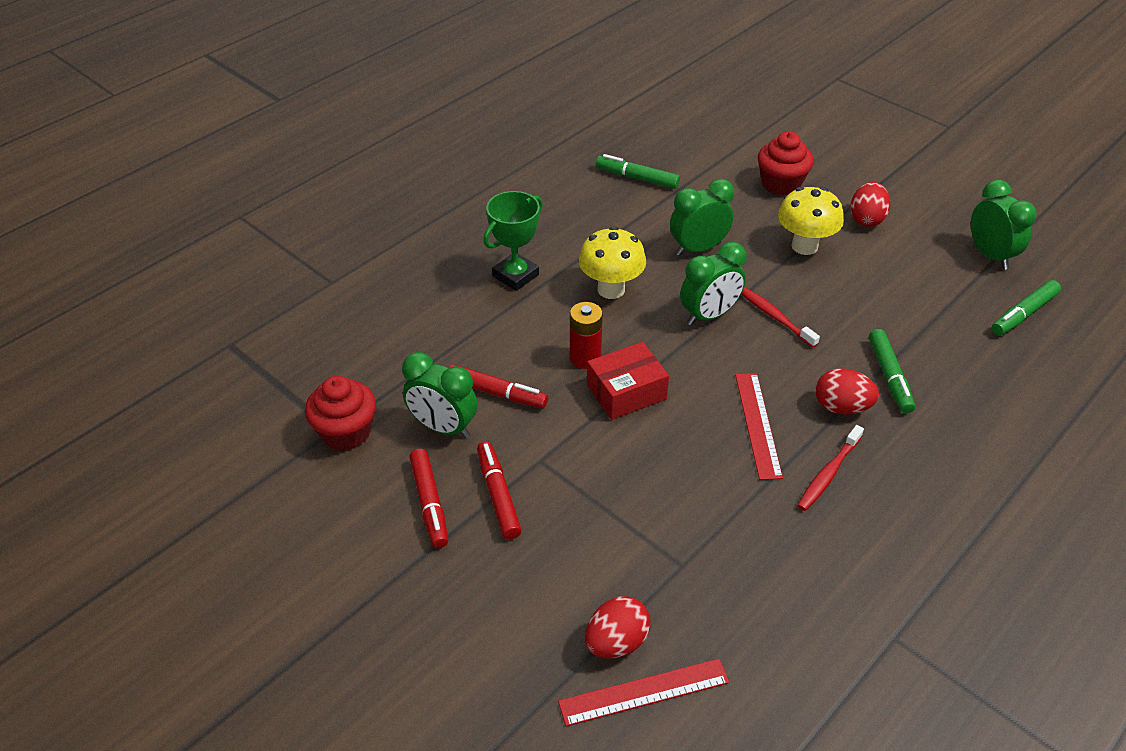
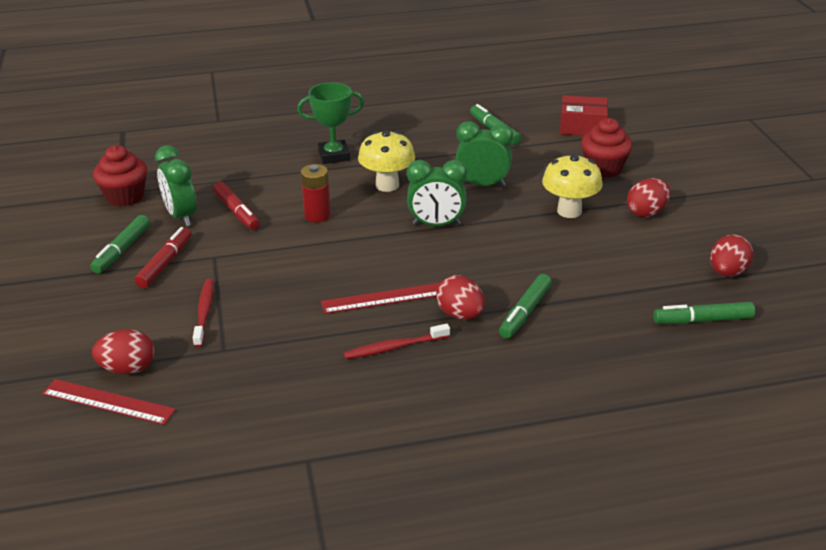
camera: 35 degrees right, 10 degrees down
red marker [409,449,448,548] -> green marker [90,215,150,273]
red box [587,342,669,420] -> red box moved to [560,95,608,136]
red ruler [735,373,783,480] -> red ruler turned 45 degrees clockwise [321,282,441,314]
red toothbrush [741,287,820,348] -> red toothbrush moved to [193,279,214,347]
green clock [971,180,1037,270] -> red egg [710,234,753,277]

